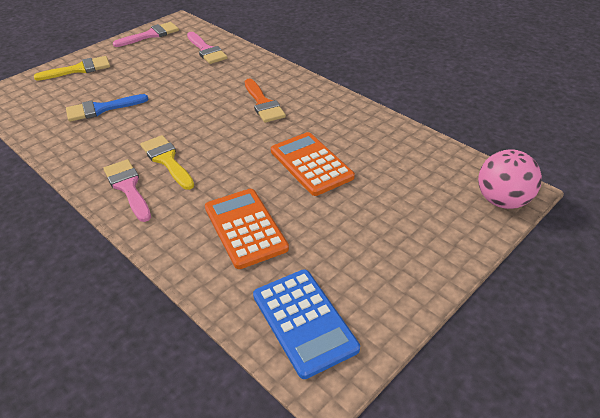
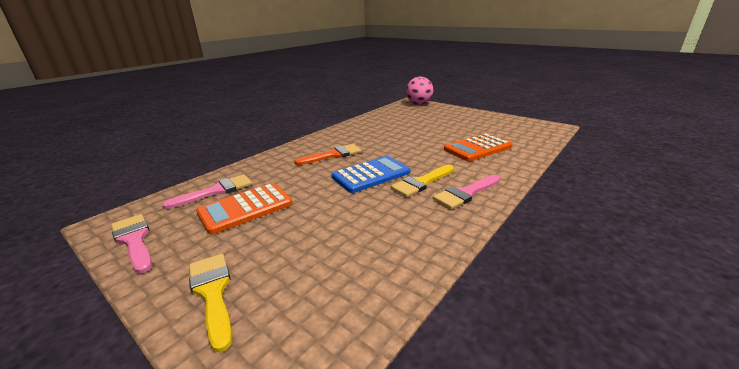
camera: 95 degrees left, 15 degrees down
blue brush [66,94,149,122] -> none
blue calculator [253,269,360,379] -> blue calculator moved to [331,156,410,193]
orange calculator [271,132,355,196] -> orange calculator moved to [196,183,293,234]

